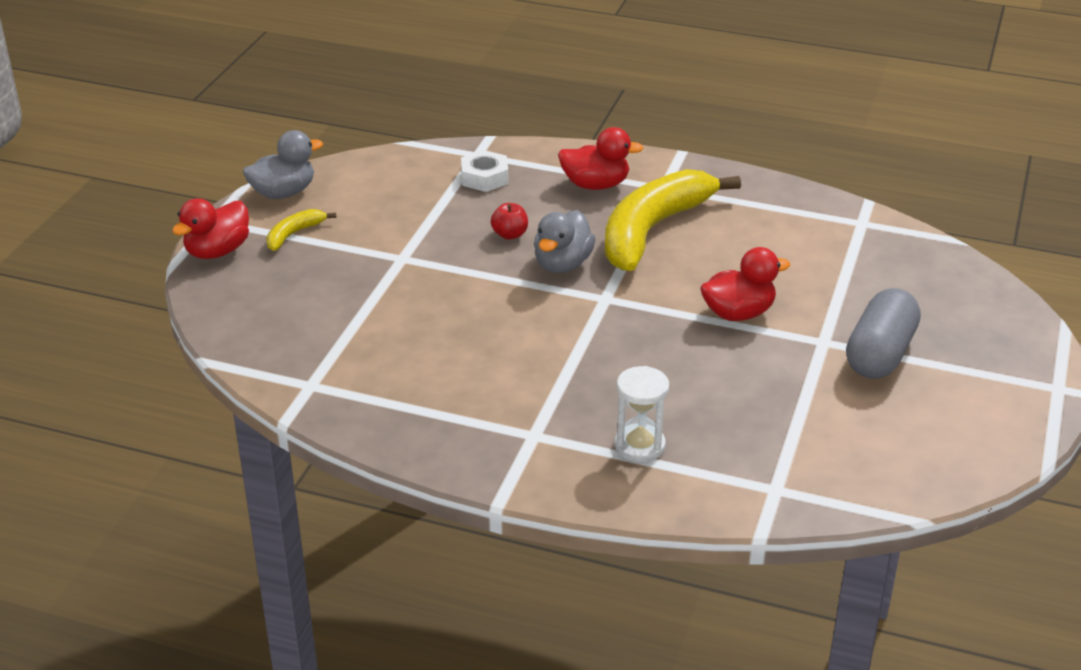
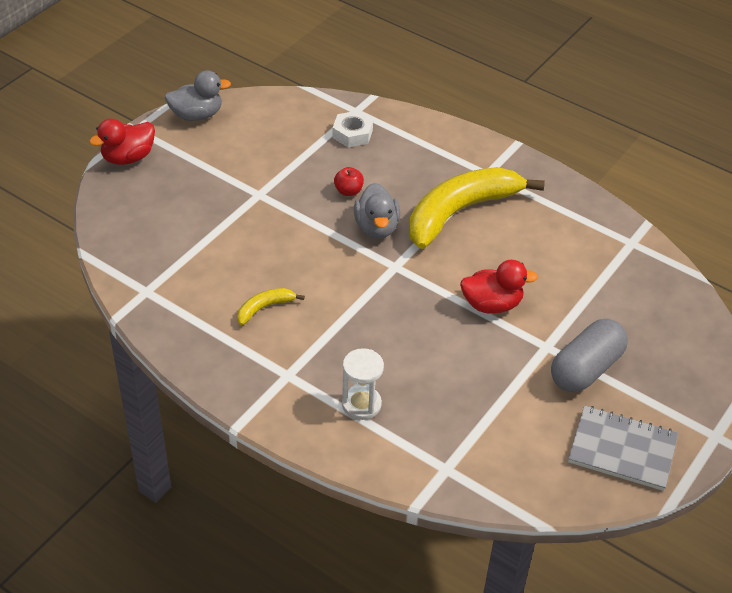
camera: 15 degrees right, 10 degrees up
yellow banana [266,209,336,251] -> yellow banana moved to [237,288,305,325]
grey duck [534,210,596,273] -> grey duck turned 45 degrees counterclockwise [354,183,400,239]
red duck [558,127,644,190] -> none
none -> grey notebook [568,406,678,491]

